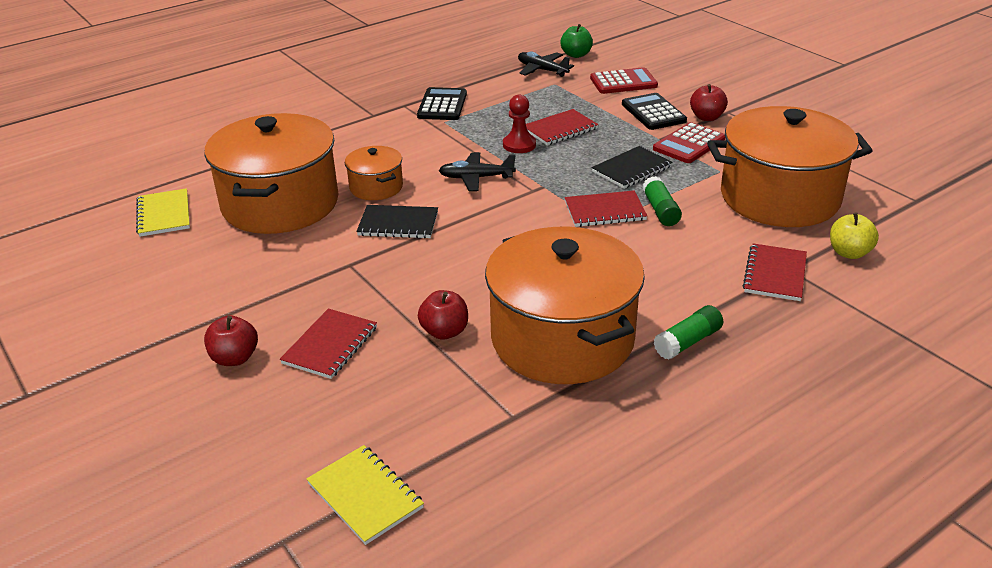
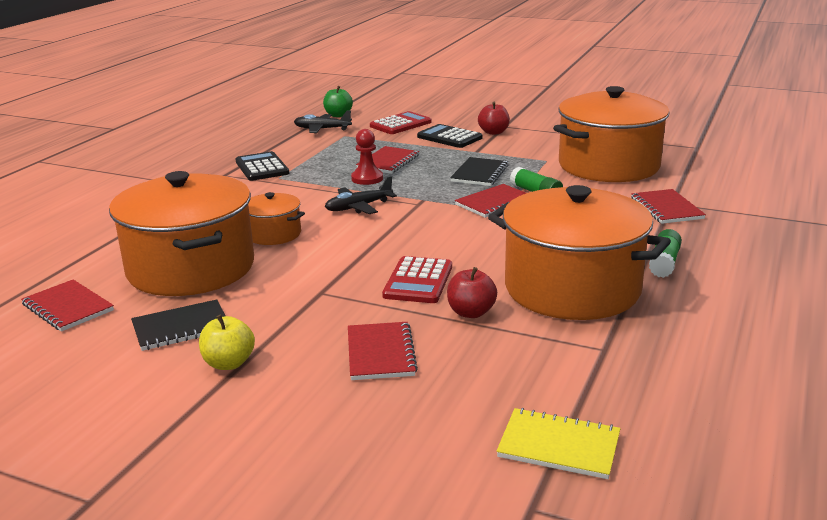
camera: 30 degrees left, 10 degrees down
yellow notebook [136,188,190,237] -> red notebook [21,280,114,332]
red apple [204,316,258,366] -> none
black notebook [356,205,438,239] -> black notebook moved to [131,299,226,351]
red calculator [653,122,725,163] -> red calculator moved to [382,256,452,303]
yellow apple [830,212,879,259] -> yellow apple moved to [199,314,255,370]

